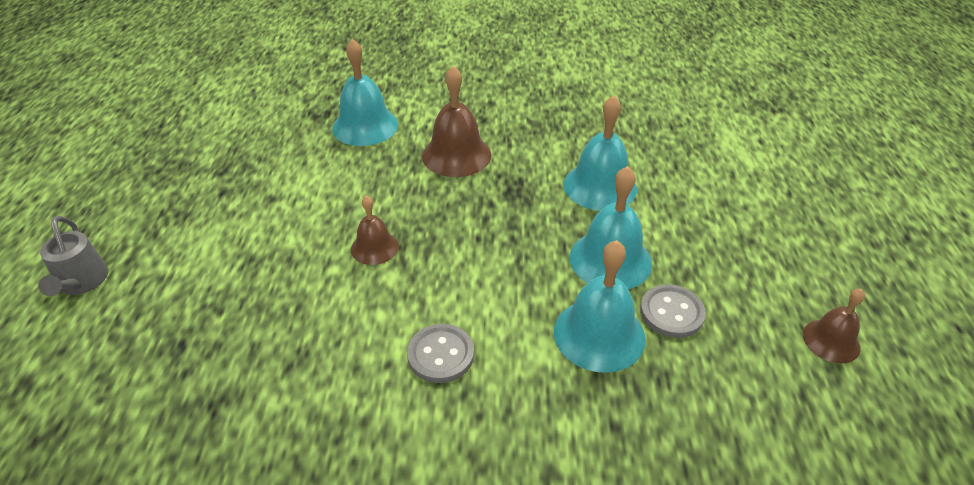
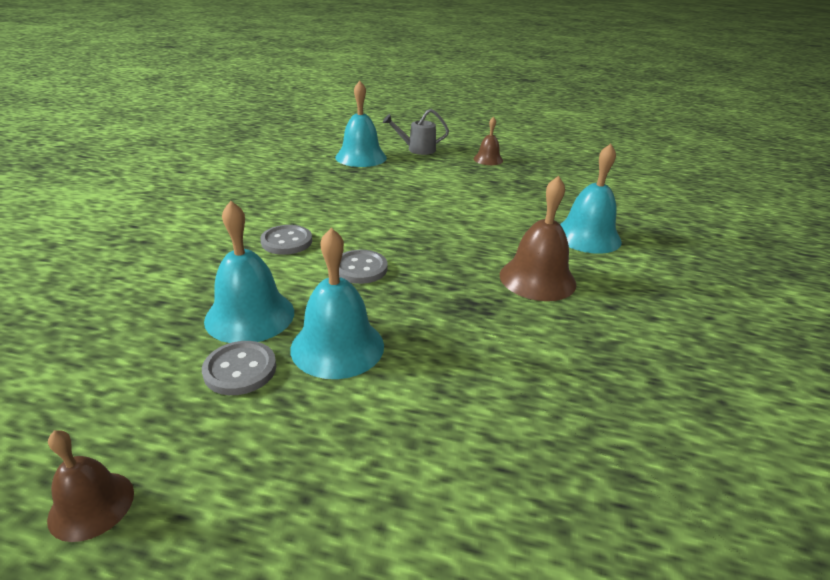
camera: 100 degrees right, 10 degrees down
brown bell [351,195,399,265] -> brown bell moved to [473,117,503,165]
turquoise bell [563,95,637,211] -> turquoise bell moved to [335,81,387,167]
none -> grey button [339,250,388,284]

